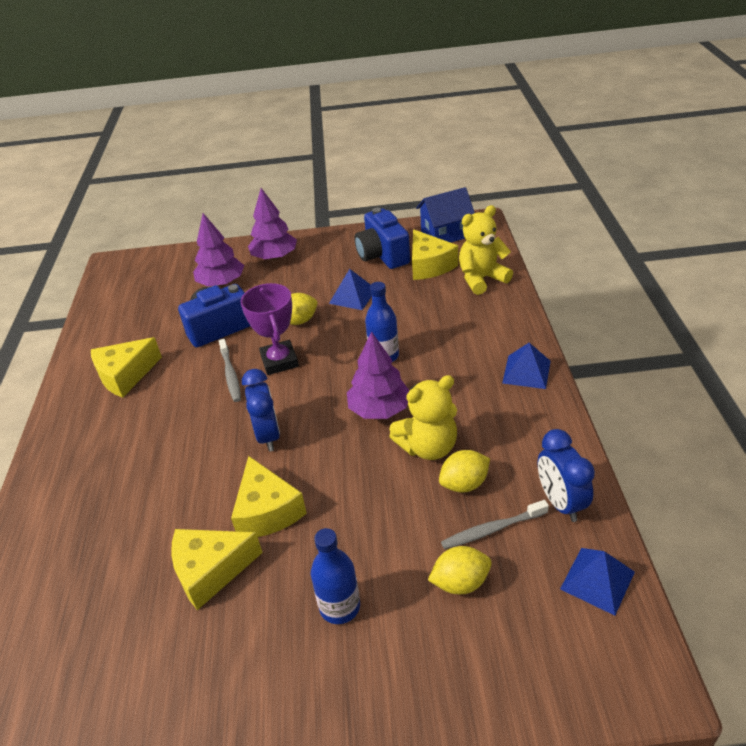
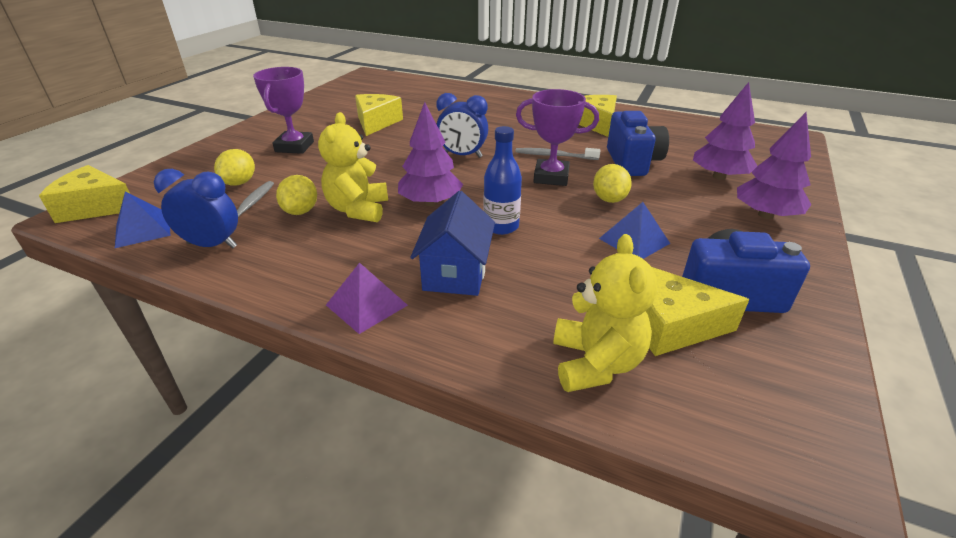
camera: 115 degrees right, 5 degrees down
yellow cheese [231,456,307,537] -> yellow cheese moved to [39,165,130,223]
blue bottle [311,528,360,624] -> purple trophy [253,67,314,154]
blue house [416,187,475,243] -> blue house moved to [410,191,495,296]
blue pyramid [502,343,551,389] -> purple pyramid [326,262,408,334]

